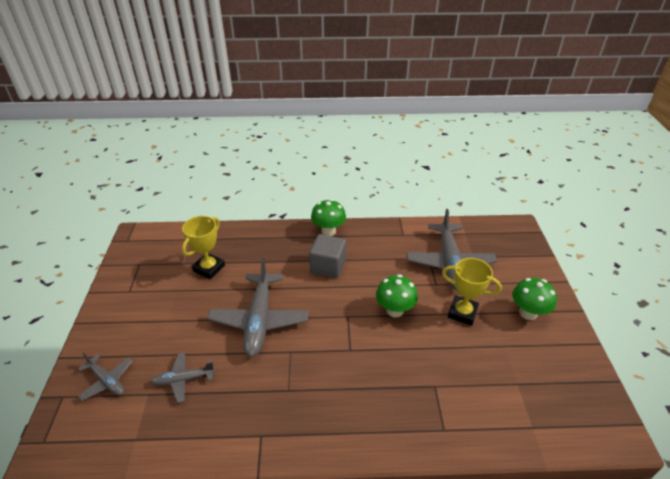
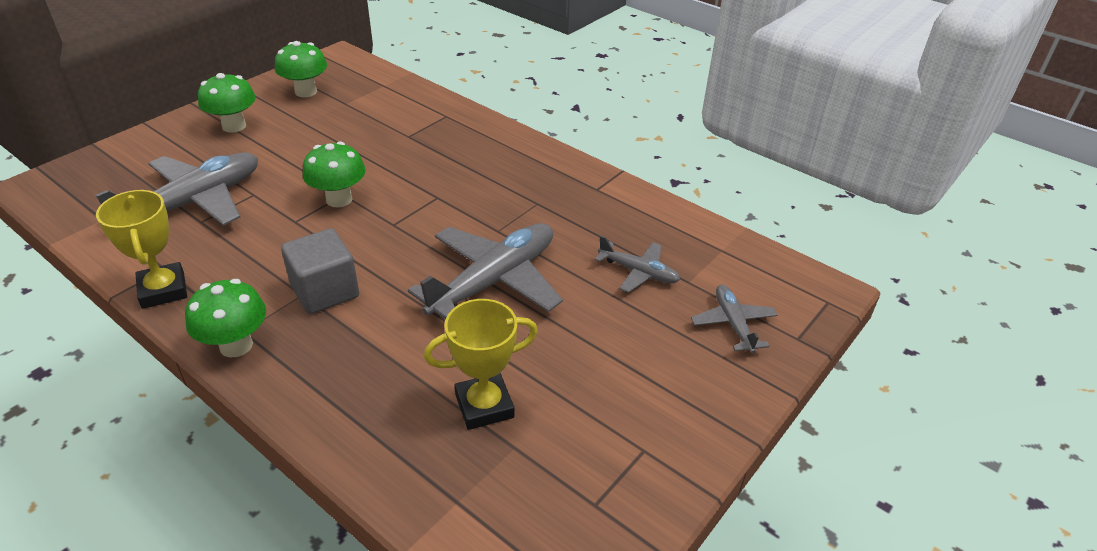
camera: 140 degrees left, 0 degrees up
yellow trophy [442,258,502,326] -> yellow trophy moved to [96,190,187,309]
none -> green mushroom [275,41,327,97]

